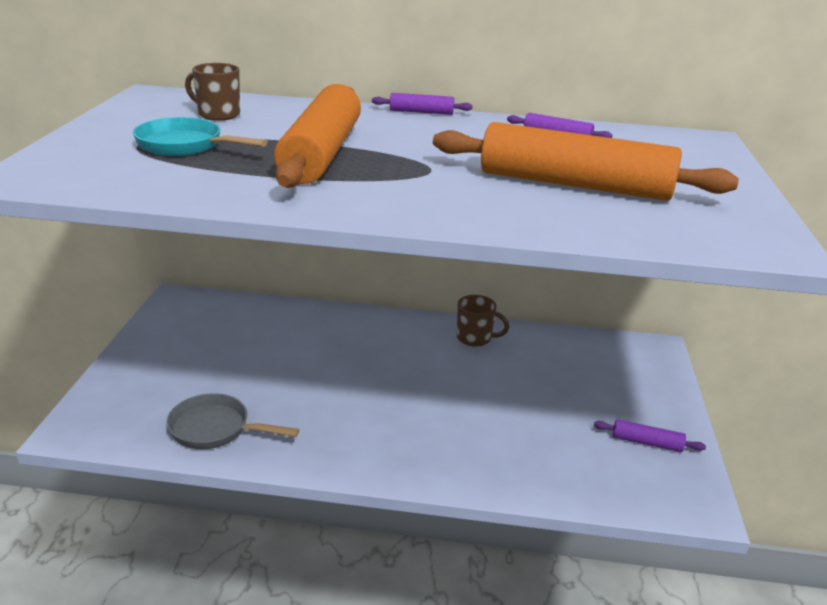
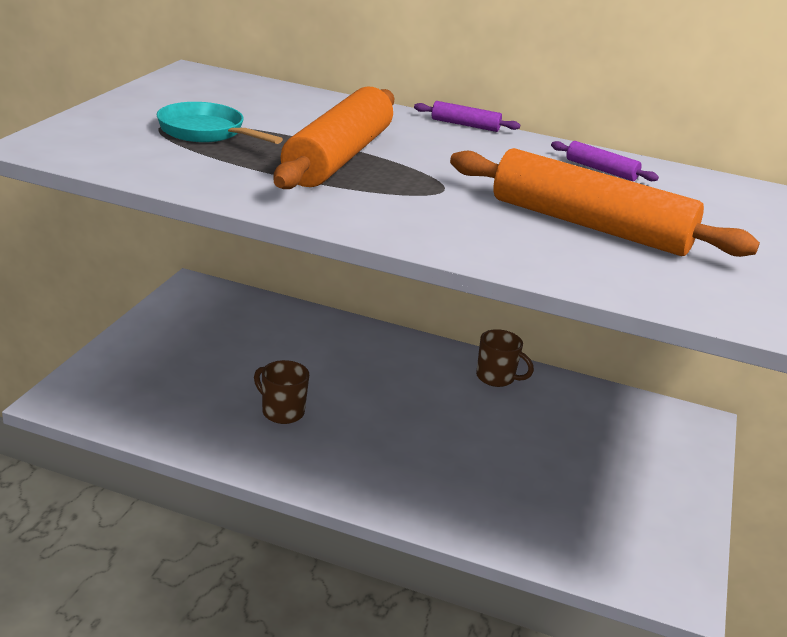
camera: 10 degrees right, 0 degrees up
grey pan [167,393,299,449] -> none
brown mug [185,63,240,121] -> brown mug moved to [254,360,309,424]
purple rolling pin [594,419,706,452] -> none

